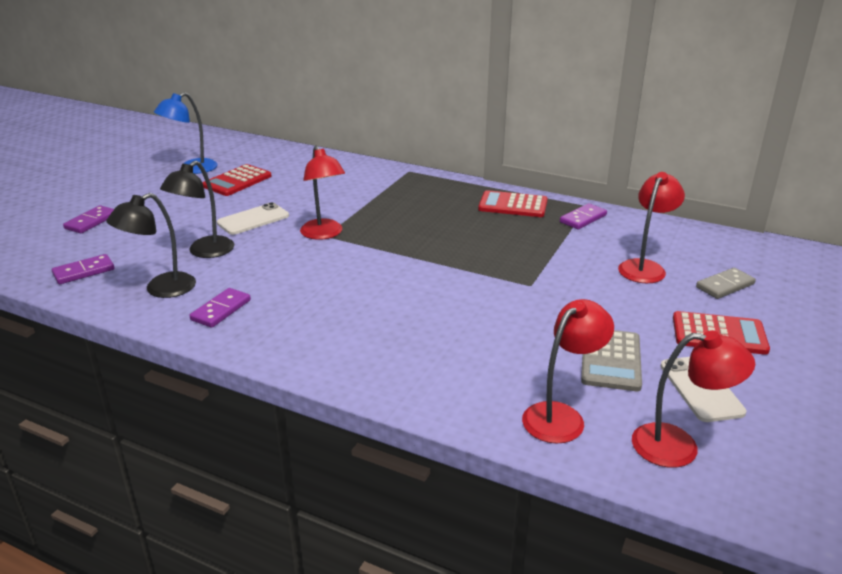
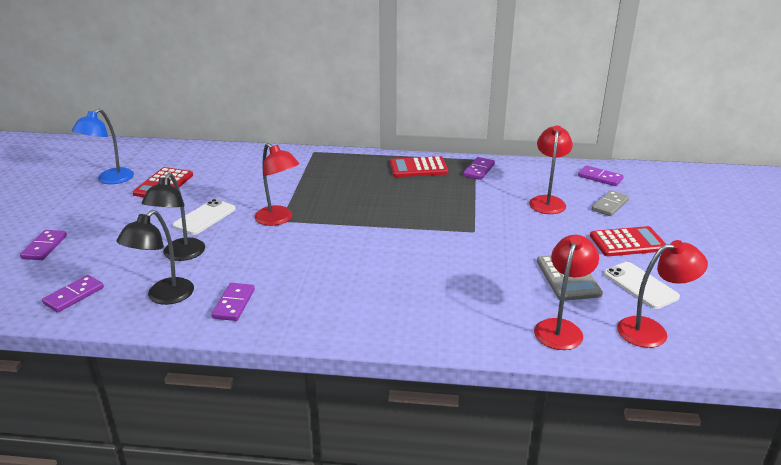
camera: 20 degrees left, 0 degrees up
none -> purple domino [578,165,624,186]

